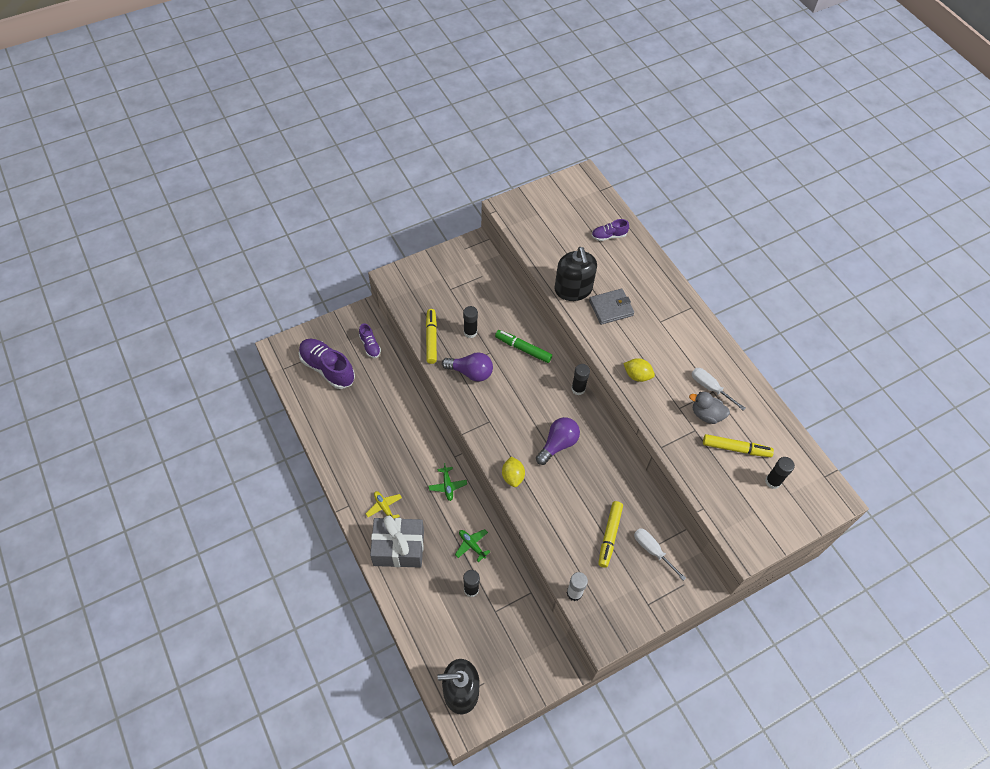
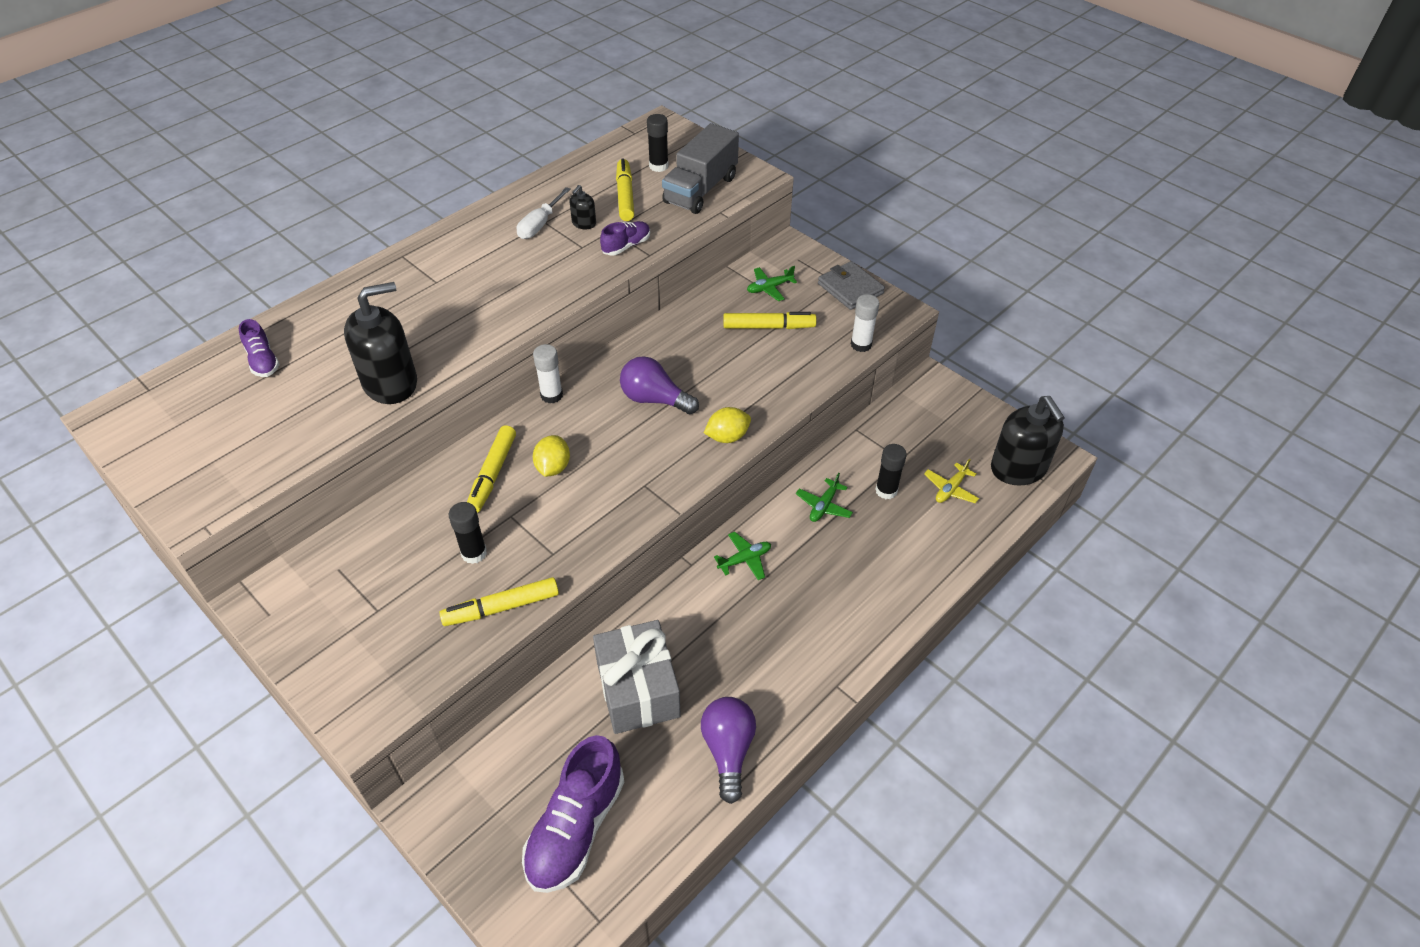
camera: 105 degrees left, 10 degrees down
purple shoe [359,323,381,358] -> purple shoe moved to [600,221,650,256]
yellow plane [365,491,402,519] -> yellow plane moved to [924,458,979,503]
grey gift [370,516,424,568] -> grey gift moved to [593,620,681,734]
purple light bulb [442,352,493,382] -> purple light bulb moved to [701,697,756,804]
green marker [495,330,552,363] -> yellow marker [467,425,516,513]
black glue stick [571,364,590,395] -> white glue stick [533,344,563,403]
grey wallet [589,289,634,325] -> grey wallet moved to [818,261,885,310]
yellow lemon [623,358,655,382] -> yellow lemon moved to [533,435,570,477]
white screwdriver [634,528,686,581] -> green plane [747,266,797,301]
grey duck [689,392,730,424] -> black soap dispenser [569,185,596,229]
none -> grey truck [662,123,739,214]

